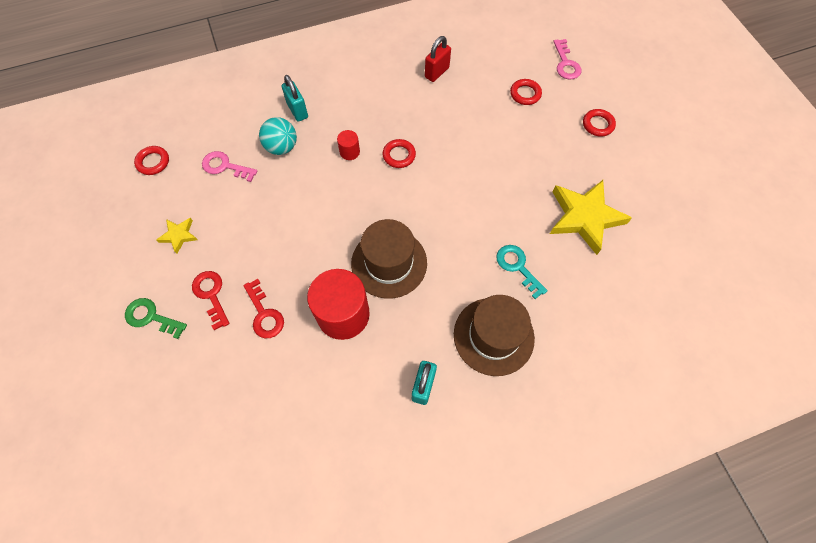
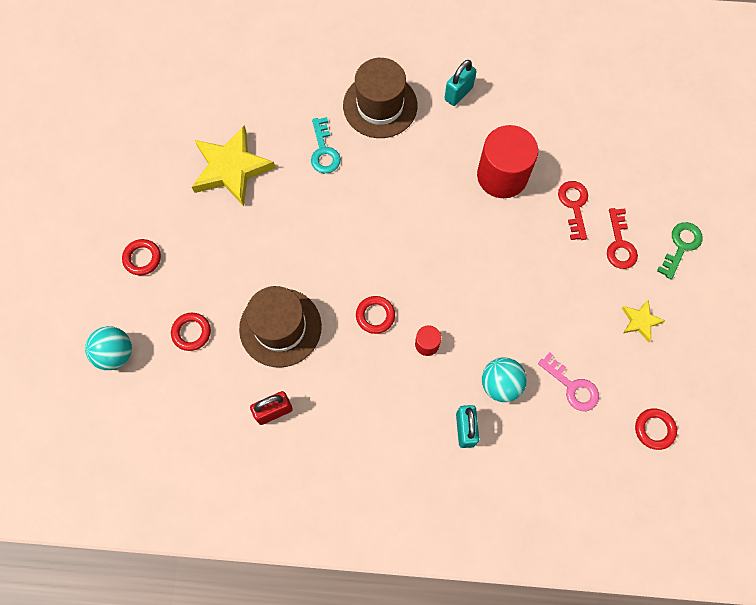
camera: 155 degrees left, 5 degrees up
green key [125,298,187,339] -> green key turned 105 degrees counterclockwise [657,222,703,279]
brown hat [351,219,427,299] -> brown hat moved to [239,286,322,368]
pink key [553,39,581,79] -> turquoise ball [85,326,132,370]

